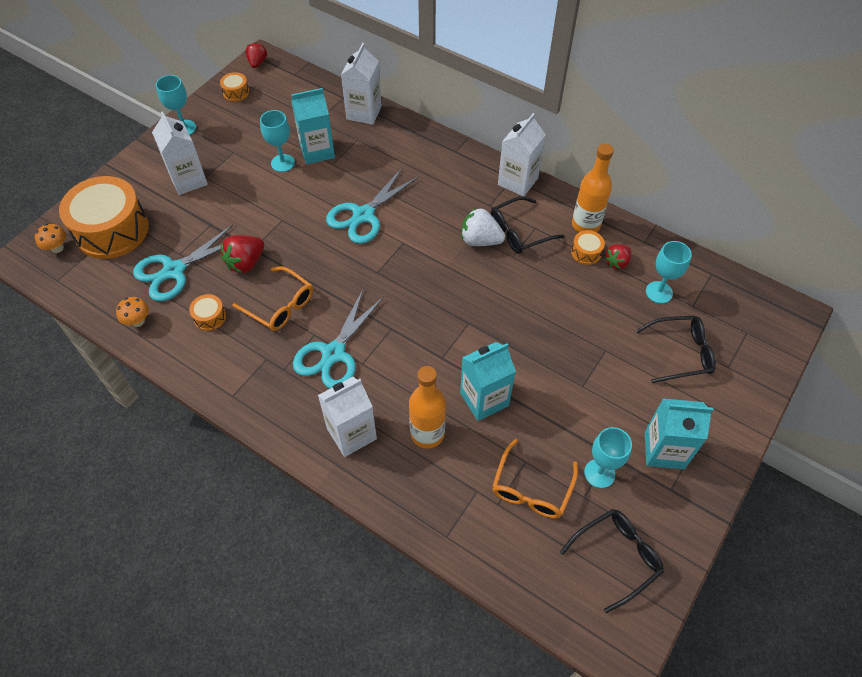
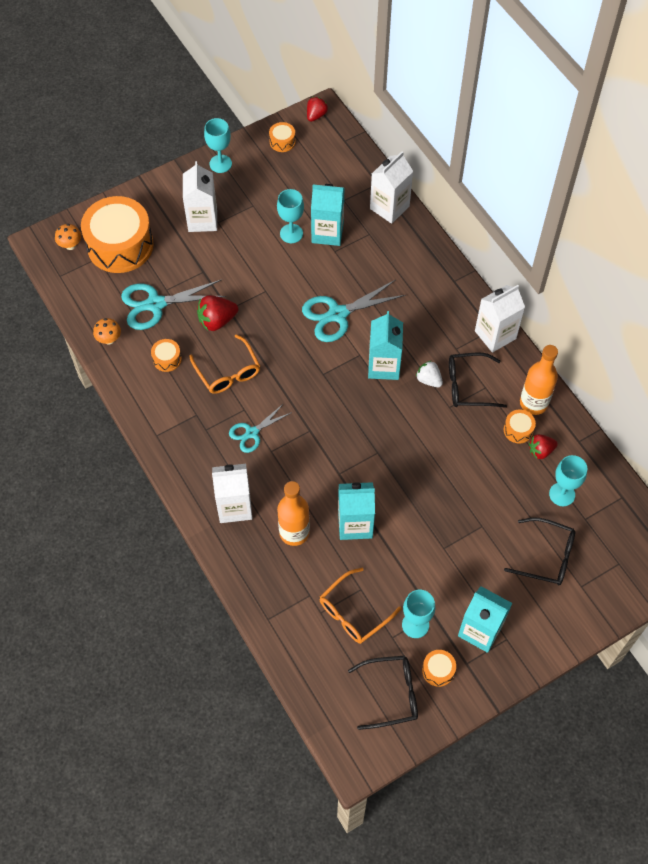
camera: 25 degrees right, 5 degrees up
turquoise scissors [293,289,384,388] -> turquoise scissors [229,403,292,453], size x0.61
white strawberry [461,208,505,246] -> white strawberry [416,361,443,387], size x0.66
none -> turquoise carton [368,311,403,380]
none -> orange drum [422,650,456,687]

